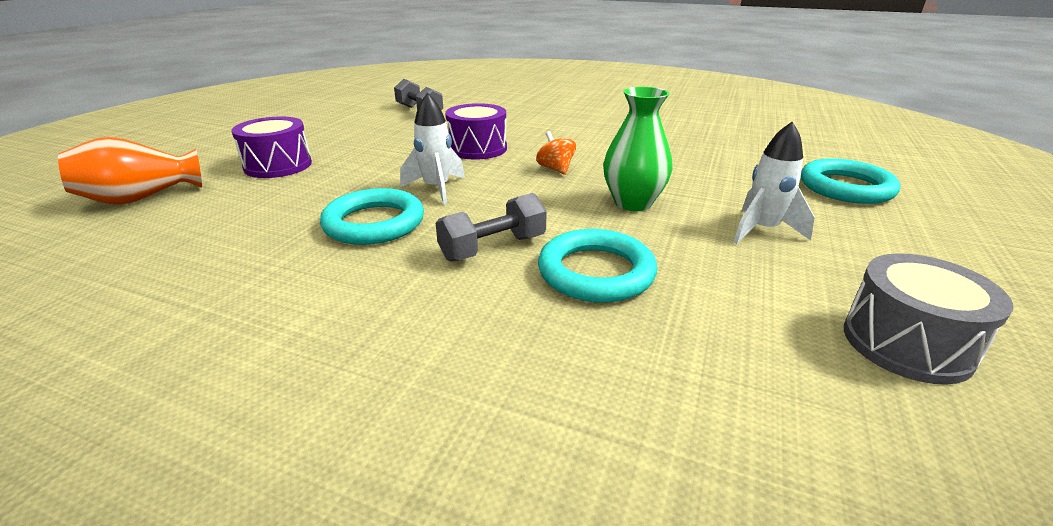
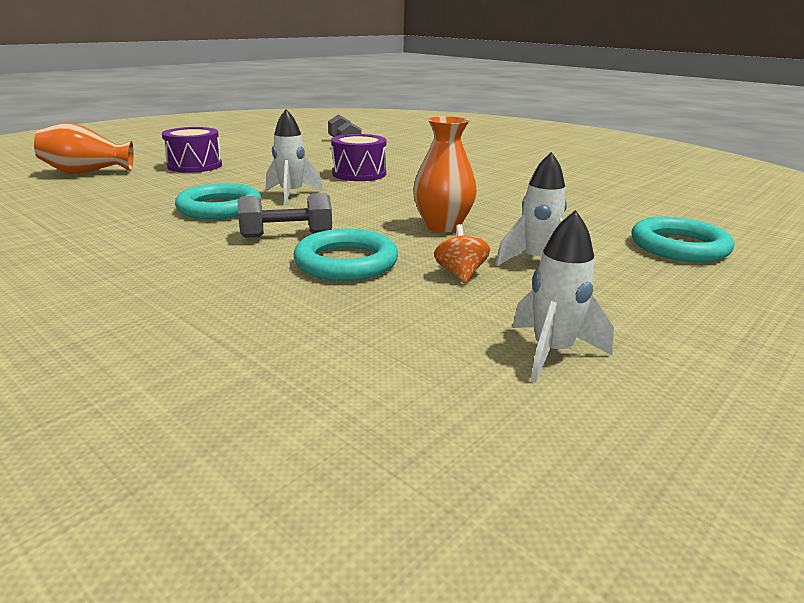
camera: 20 degrees right, 5 degrees down
orange spinning top [536,131,576,175] -> orange spinning top moved to [434,224,490,283]
green vase [603,87,673,211] -> orange vase [413,116,477,232]
grey drum [844,253,1013,385] -> white rocket [512,210,614,383]

